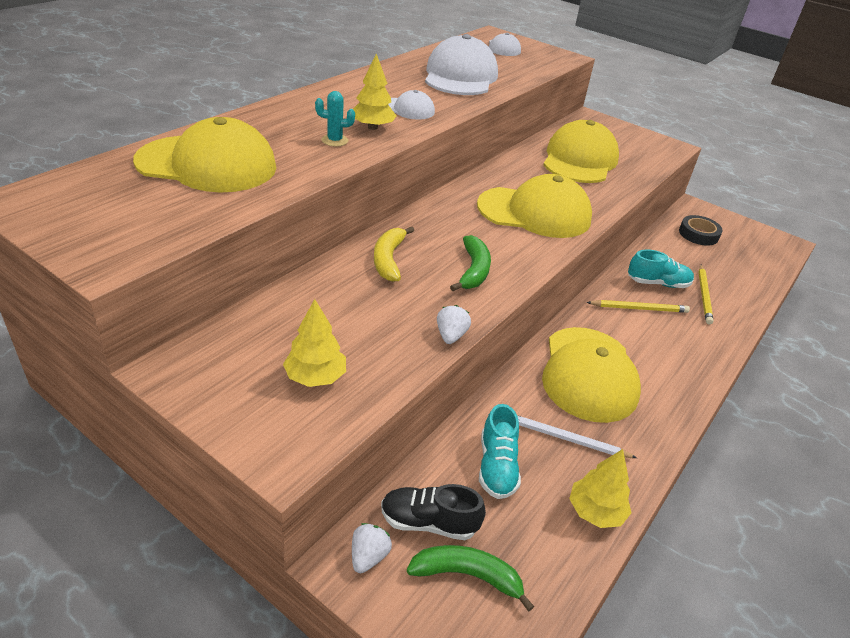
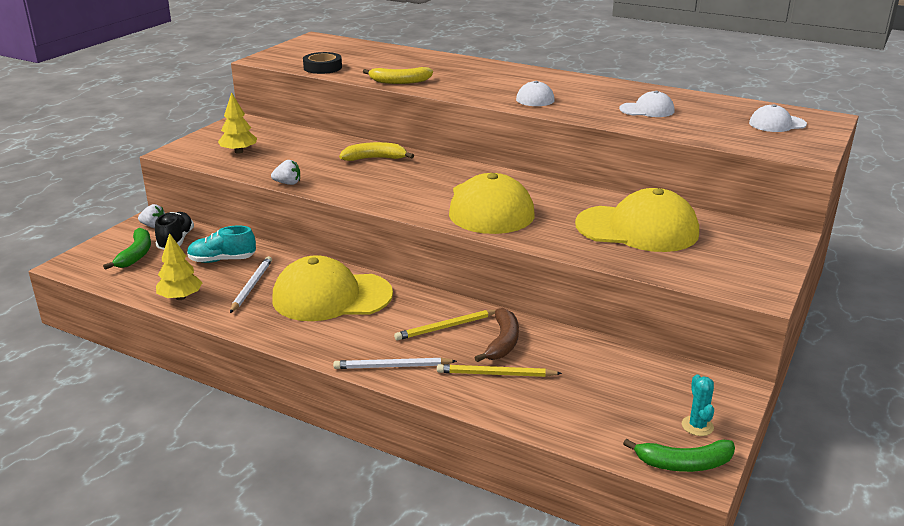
camera: 85 degrees right, 10 degrees down
yellow cap [133,117,276,192] -> none
turquoise cactus [315,91,355,147] -> turquoise cactus moved to [682,374,714,436]
yellow tree [353,54,396,130] -> none
white cap [425,34,498,95] -> white cap [619,91,674,117], size x0.50
green banana [450,235,491,291] -> green banana moved to [623,439,735,472]
yellow pencil [586,300,690,313] -> yellow pencil turned 75 degrees clockwise [394,310,495,341]
turquoise shoe [628,250,694,288] -> brown banana [475,308,519,362]
black tape [679,215,723,246] -> black tape moved to [303,52,342,74]
none -> white pencil [333,358,457,369]
none -> yellow banana [363,67,433,84]

